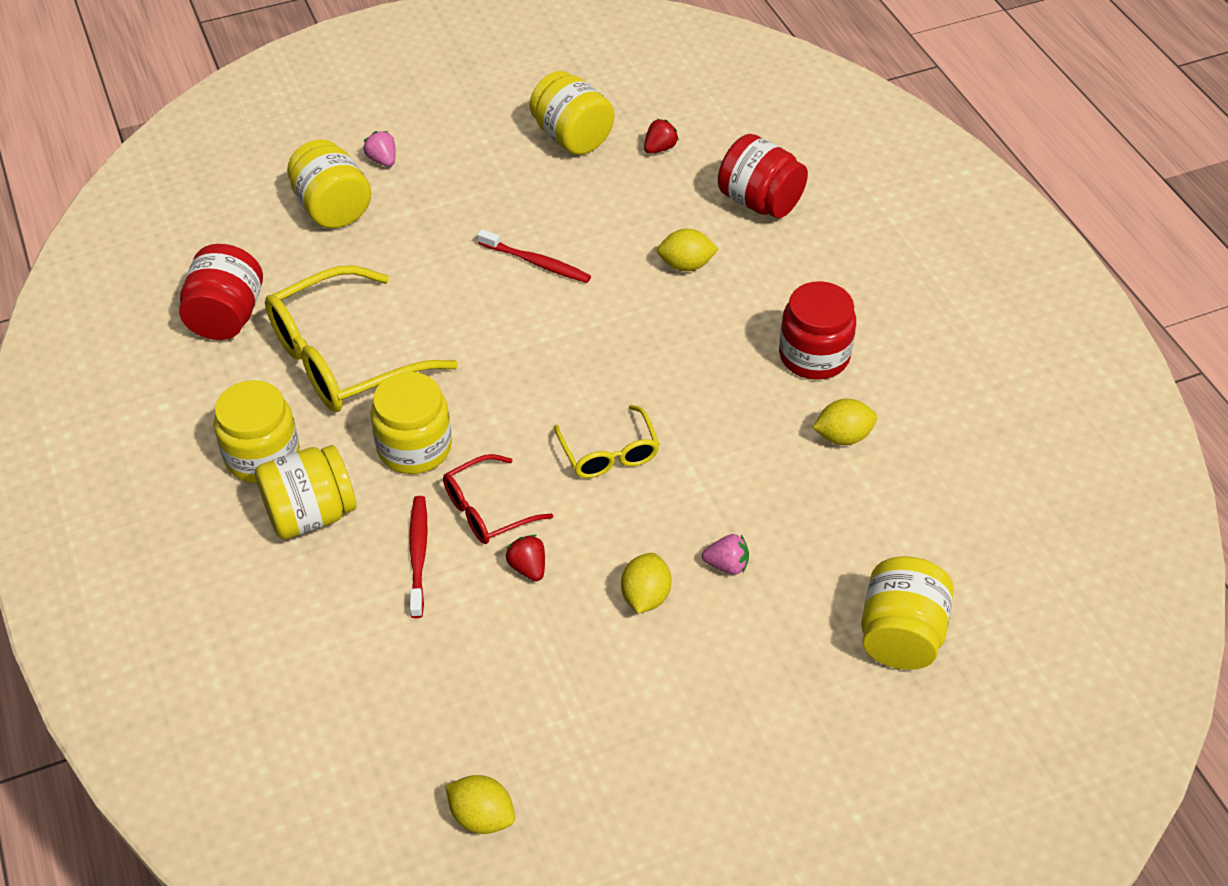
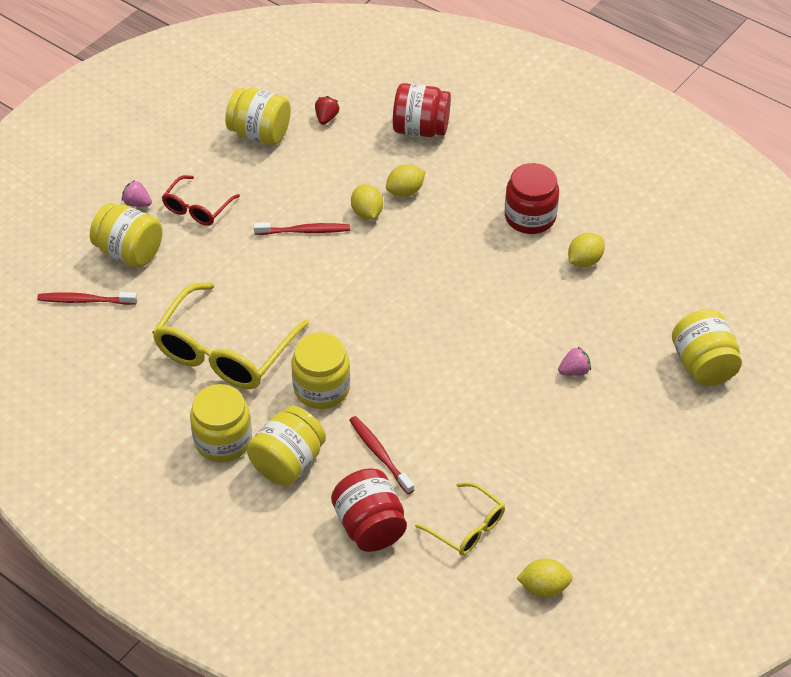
camera: 30 degrees left, 0 degrees up
red jar [179,244,263,340] -> red jar moved to [331,468,407,552]
red glasses [443,454,553,544] -> red glasses moved to [162,175,240,226]
red strawberry [505,535,545,581] -> none
yellow glasses [554,405,660,478] -> yellow glasses moved to [415,482,505,556]
yellow lemon [621,553,671,614] -> yellow lemon moved to [351,184,383,219]
none -> red toothbrush [37,292,137,305]

